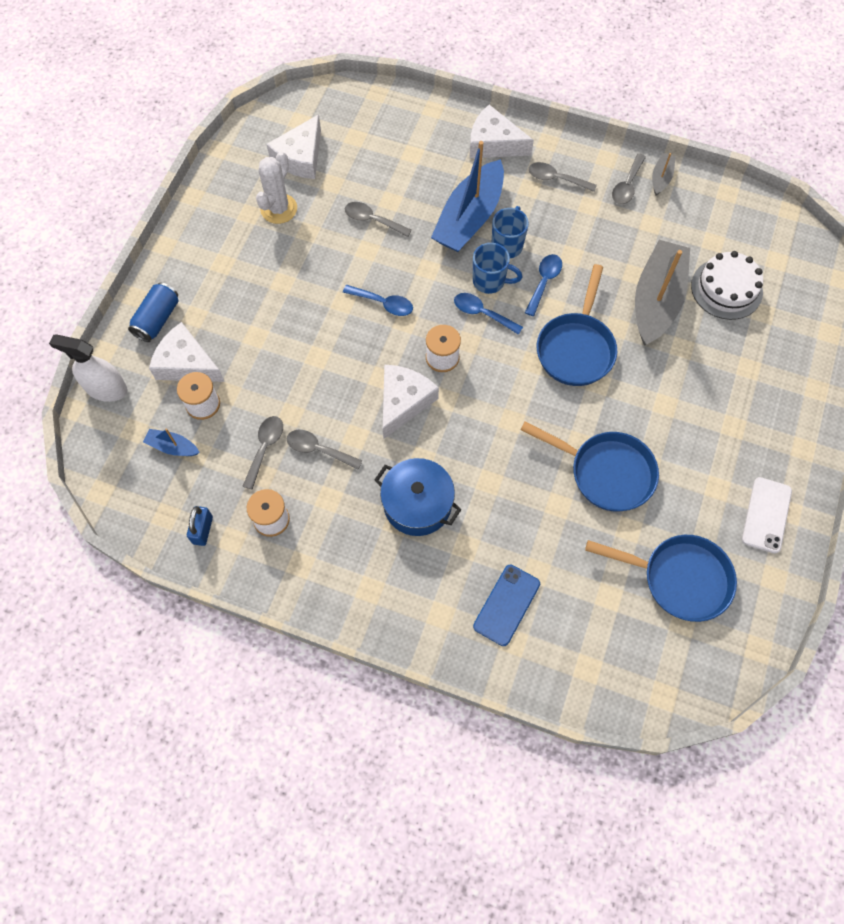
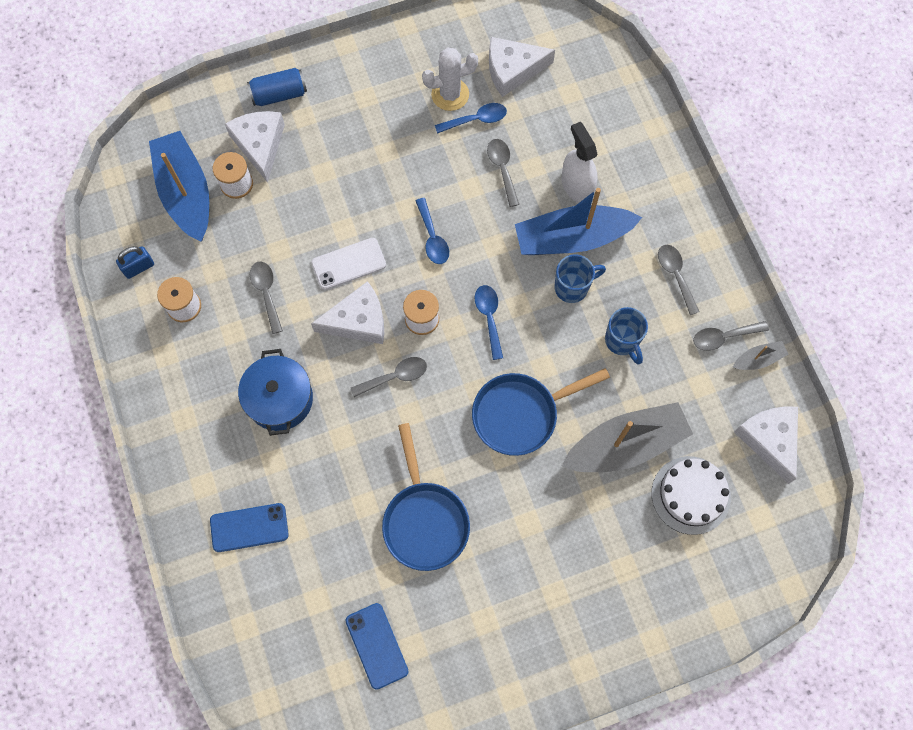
camera: 50 degrees right, 5 degrees up
white spray bottle [49,334,128,402] -> white spray bottle moved to [561,122,598,203]
blue boat [143,429,200,456] -> blue boat [149,131,209,242], size x2.24
grey spoon [243,416,283,490] -> grey spoon moved to [351,357,427,397]
white cheese [470,105,534,158] -> white cheese moved to [734,406,798,484]
blue mug [473,243,522,294] -> blue mug moved to [605,307,648,365]
blue spoon [525,254,562,316] -> blue spoon moved to [435,103,507,134]
blue pan [585,535,737,622] -> blue phone [345,603,409,690]
white phone [742,477,792,554] -> white phone moved to [311,238,386,290]

